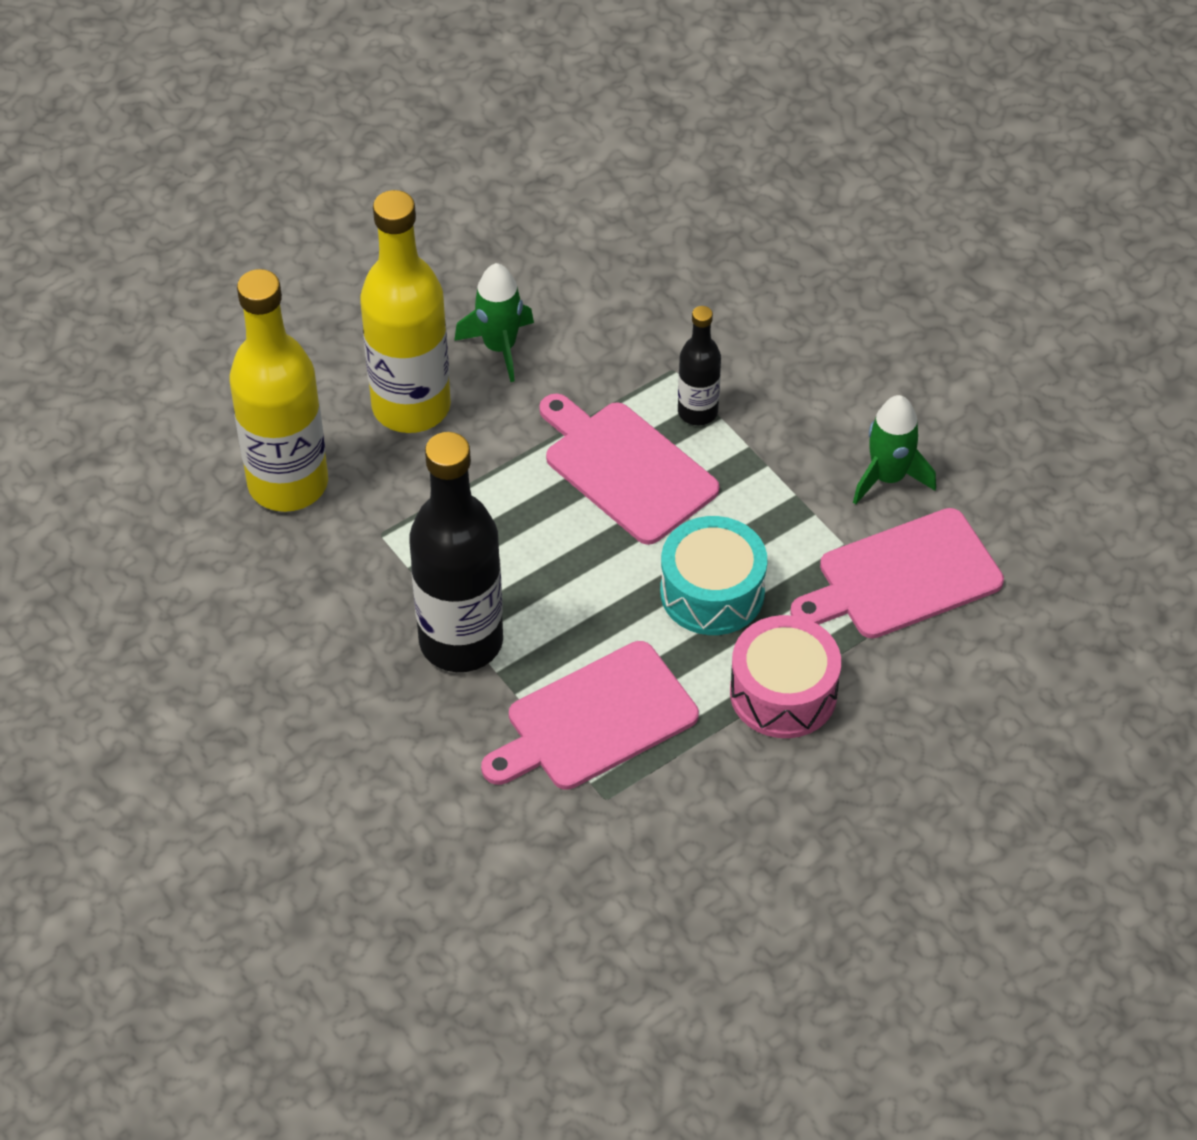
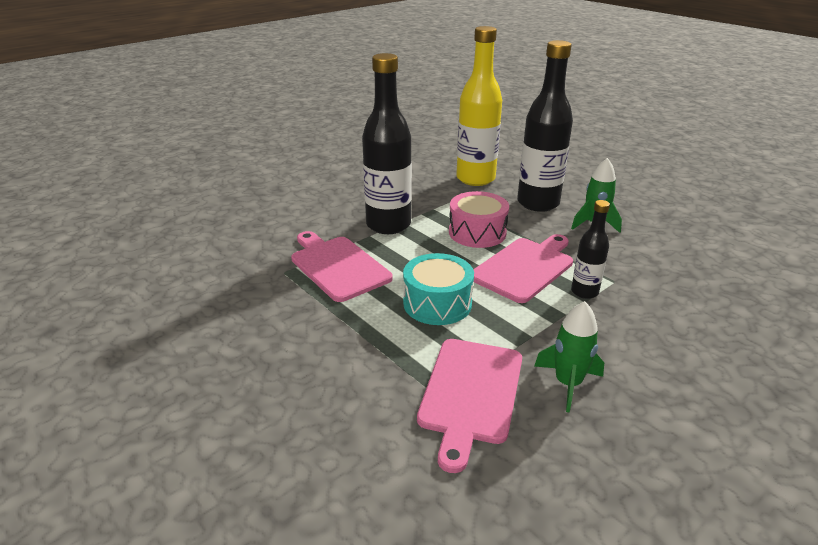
camera: 85 degrees right, 20 degrees down
yellow bottle [360,190,451,433] -> black bottle [517,40,573,212]
pink drum [730,615,841,738] -> pink drum moved to [449,191,509,248]
pink cutting board [790,508,1004,639] -> pink cutting board turned 135 degrees counterclockwise [417,339,522,473]

